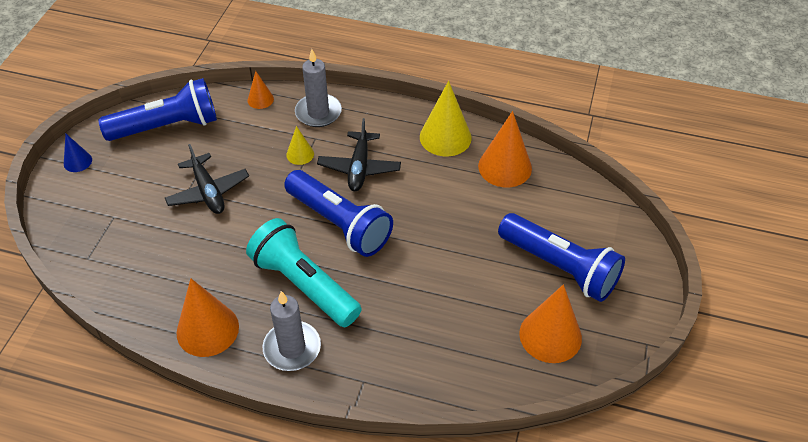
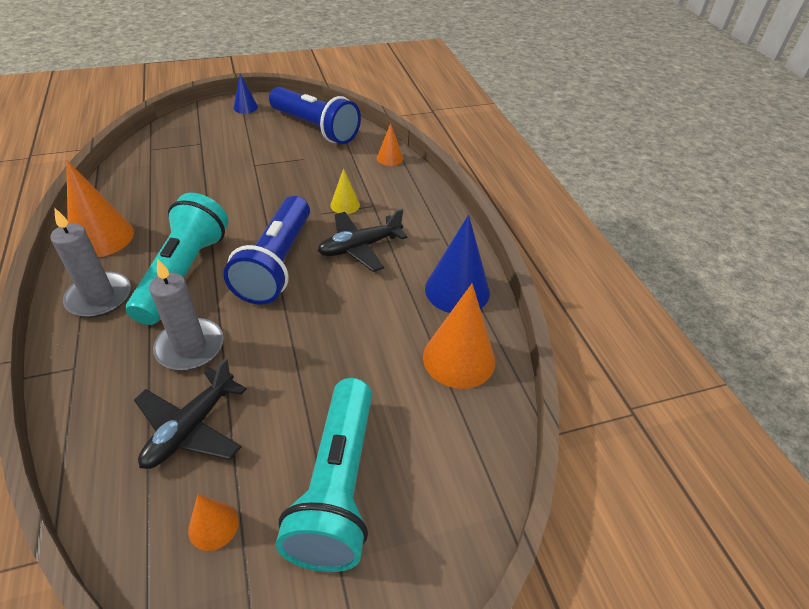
camera: 55 degrees right, 5 degrees down
black plane [165,144,249,214] -> black plane moved to [134,358,247,469]
grey candle [295,49,342,127] -> grey candle moved to [149,259,224,371]
yellow cone [420,81,472,156] -> blue cone [425,215,490,313]
blue flashlight [498,213,625,302] -> turquoise flashlight [276,378,372,572]
orange cone [519,284,582,363] -> orange cone [188,494,239,551], size x0.53

